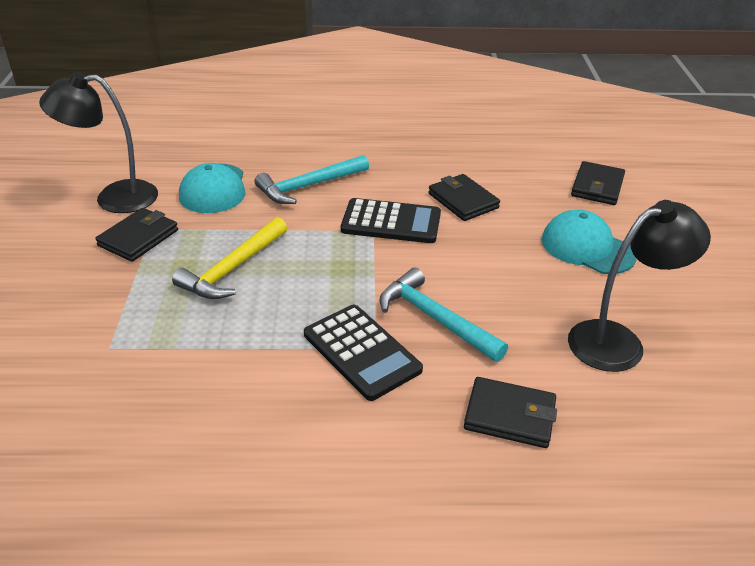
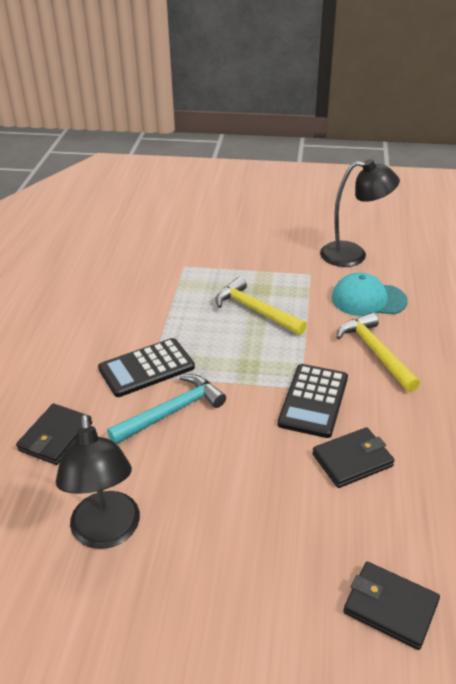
camera: 100 degrees right, 0 degrees up
black lamp [39,72,158,213] -> black lamp turned 90 degrees clockwise [320,159,400,267]
black wallet [96,208,178,262] -> none
turquoise hammer [255,155,369,204] -> yellow hammer [337,313,420,392]
turquoise cap [541,210,636,274] -> none

